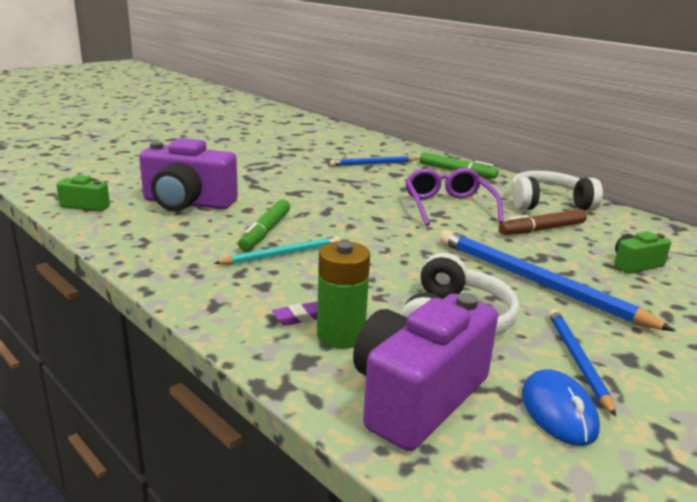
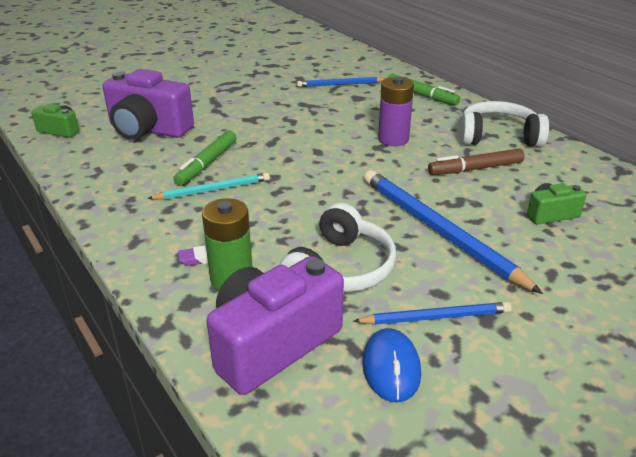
camera: 10 degrees right, 10 degrees up
purple glasses [405,168,504,226] -> purple battery [378,77,414,146]
blue pencil [549,309,616,416] -> blue pencil turned 75 degrees clockwise [353,302,511,325]

